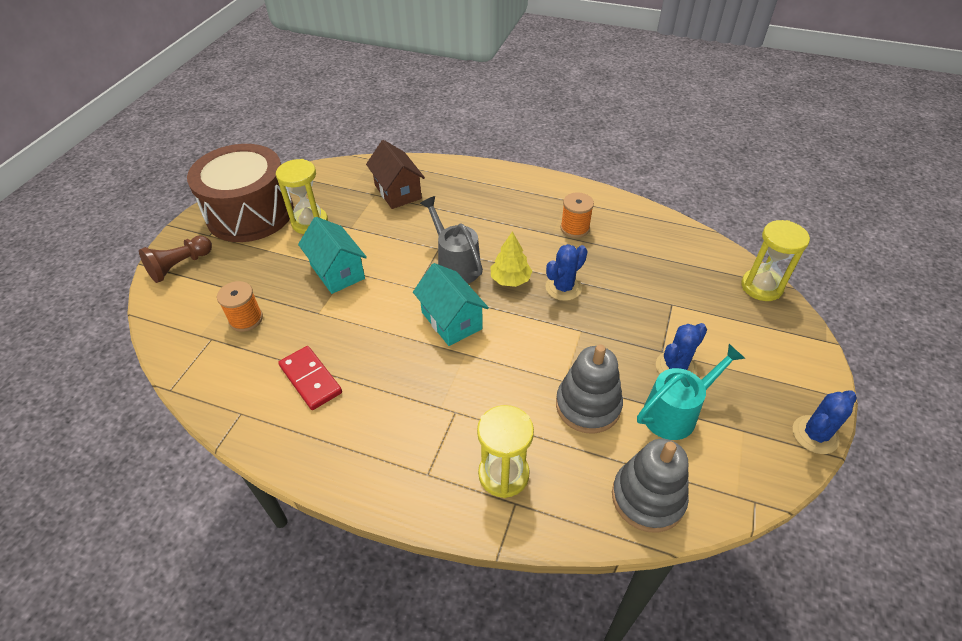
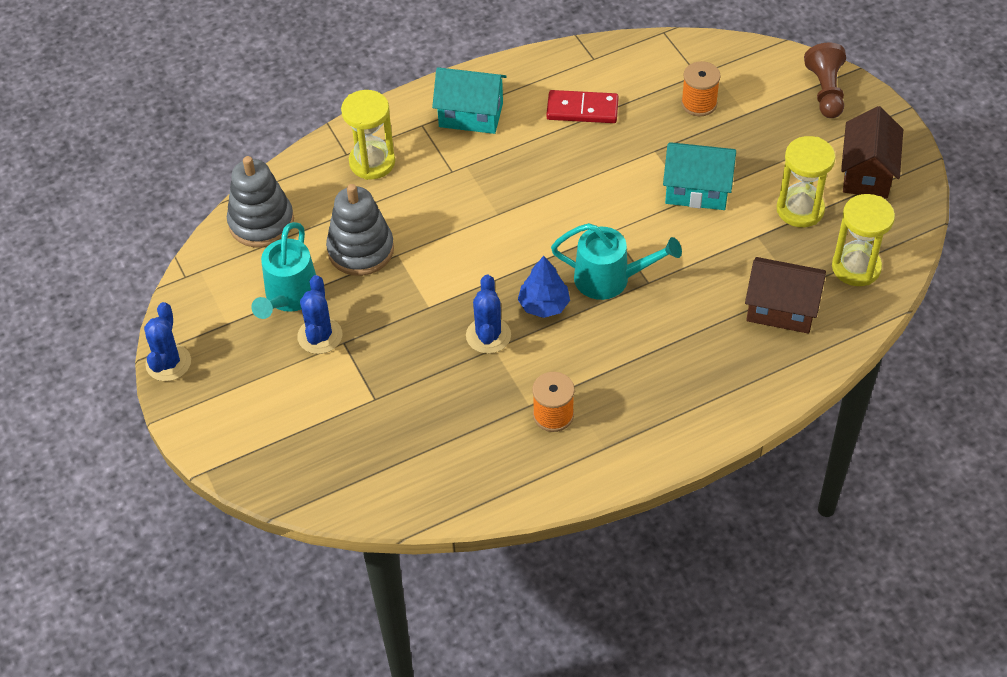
camera: 135 degrees right, 5 degrees up
brown drum [187,144,294,242] -> brown house [841,106,903,198]
turquoise house [413,263,489,346] -> turquoise house moved to [432,67,507,134]
grey watering can [420,196,483,284] -> turquoise watering can [551,223,682,300]
yellow tree [490,231,532,287] -> blue tree [518,256,570,318]
yellow hourglass [741,220,810,301] -> yellow hourglass moved to [832,194,895,286]

